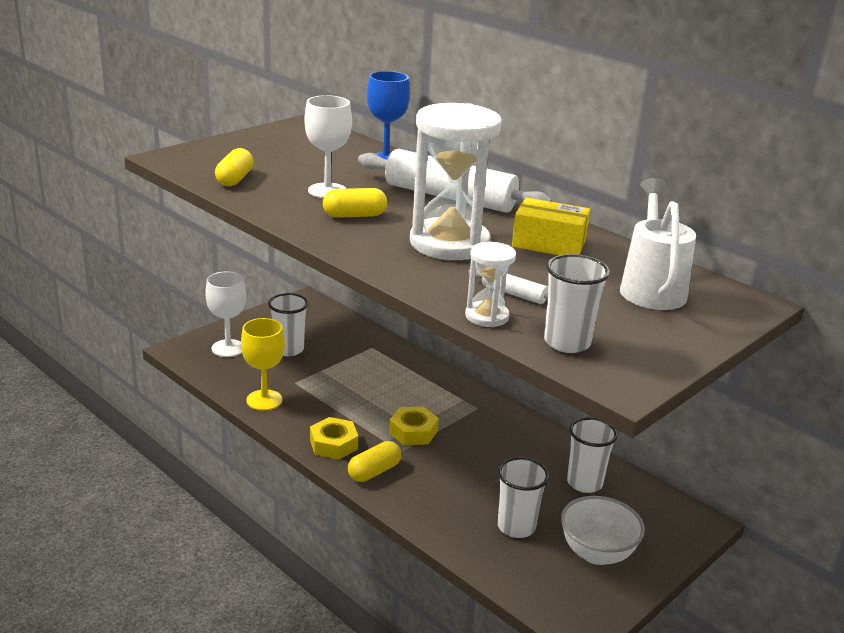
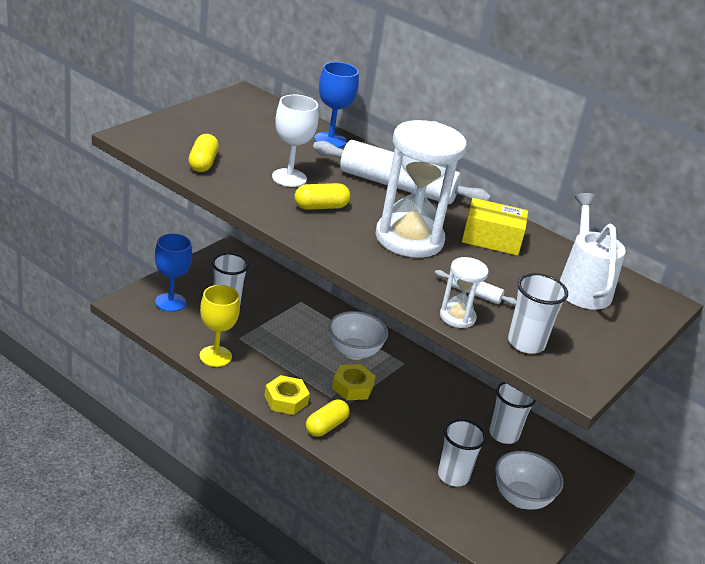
camera: 10 degrees left, 5 degrees up
white goblet [205,272,246,357] -> blue goblet [155,234,192,312]
none -> white bowl [329,311,388,360]

